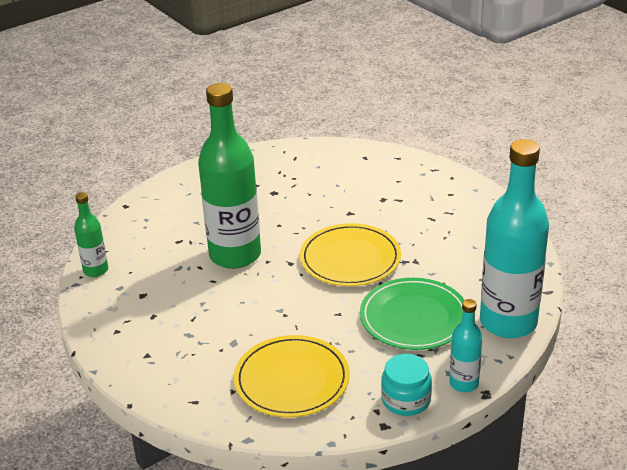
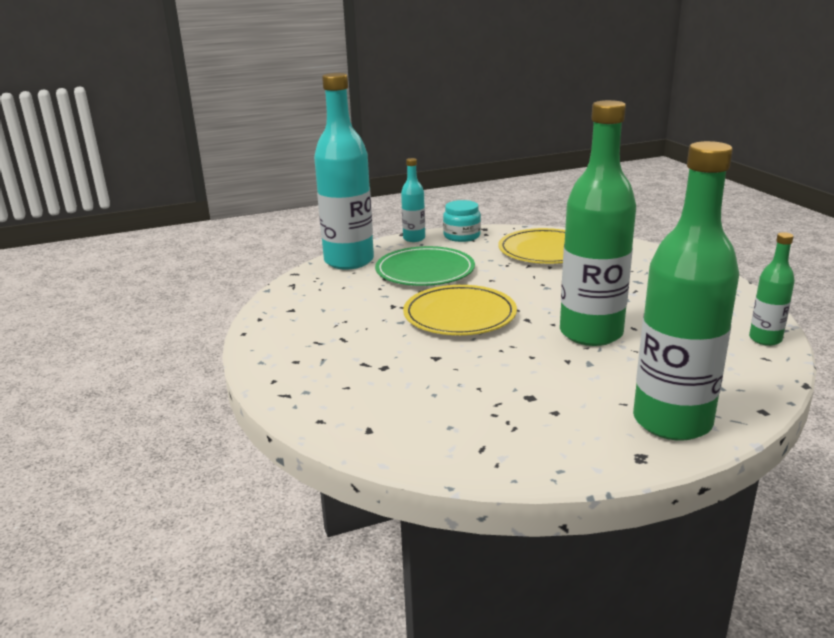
camera: 165 degrees left, 10 degrees down
none -> green bottle [633,141,739,441]

